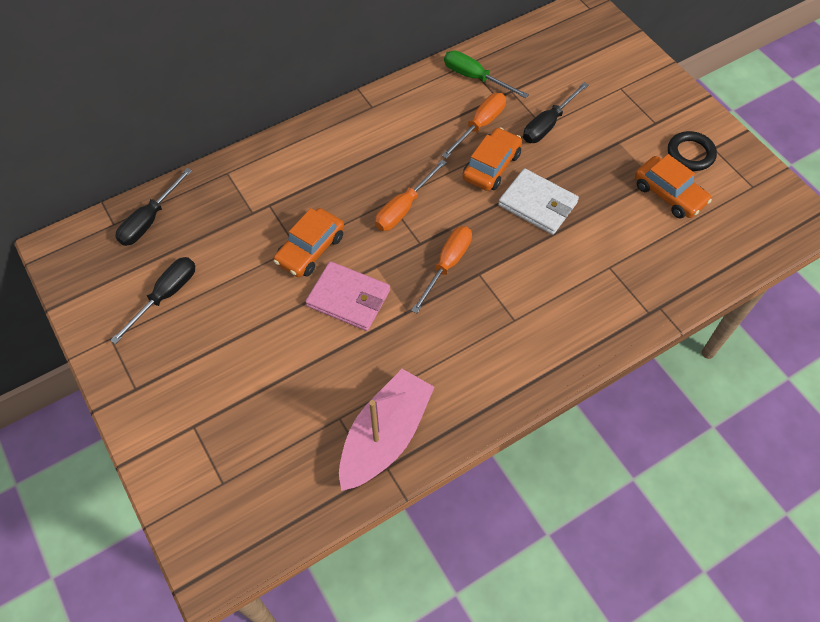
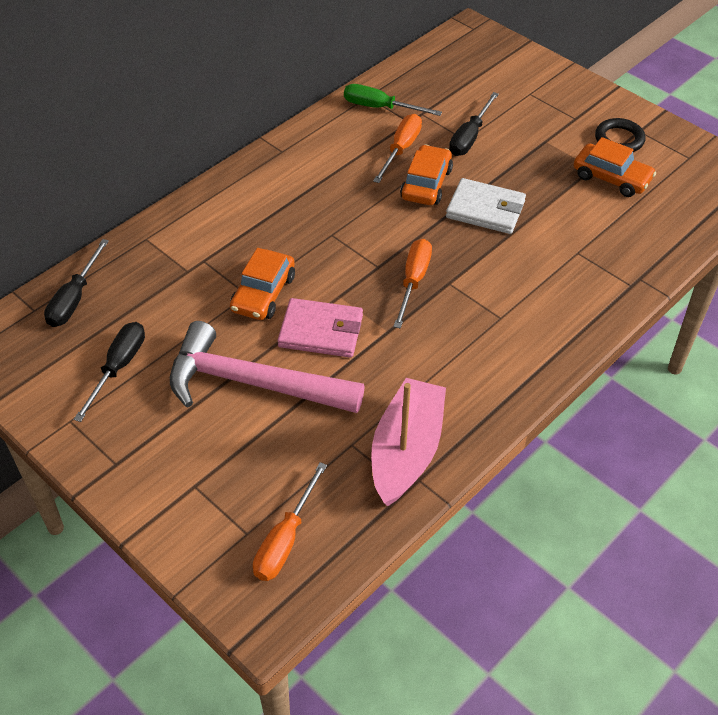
camera: 15 degrees left, 10 degrees down
orange screwdriver [375,160,447,231] -> orange screwdriver moved to [253,462,327,581]
none -> pink hammer [170,321,365,413]

